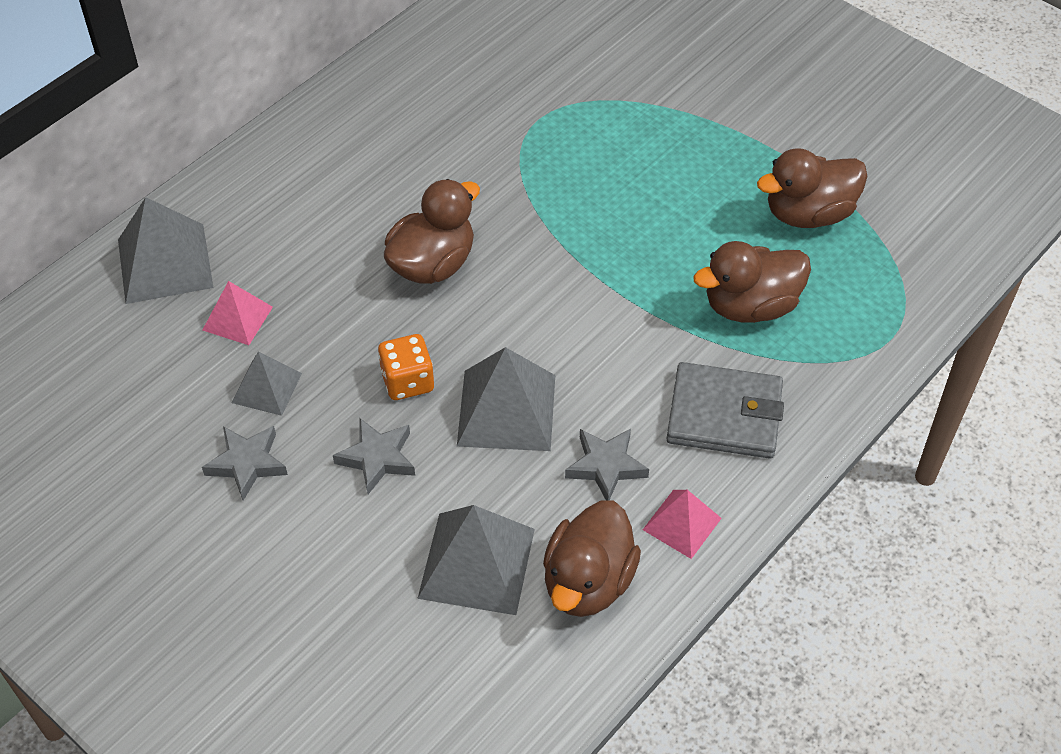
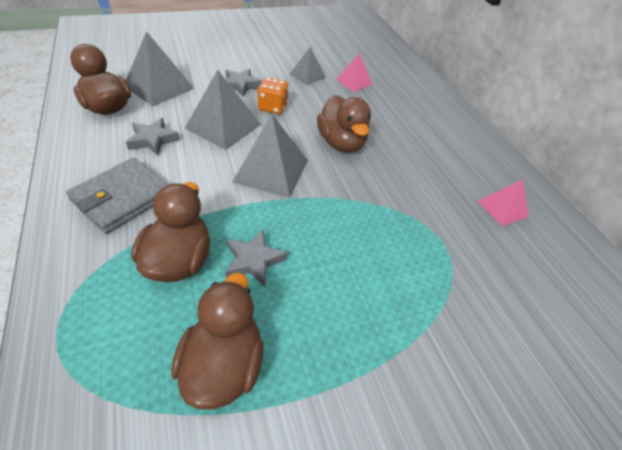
camera: 115 degrees right, 5 degrees down
grey pyramid [118,197,214,304] -> grey pyramid moved to [232,114,308,198]
grey star [202,426,288,501] -> grey star moved to [225,230,288,287]
pink pyramid [643,490,722,559] -> pink pyramid moved to [478,180,529,226]

